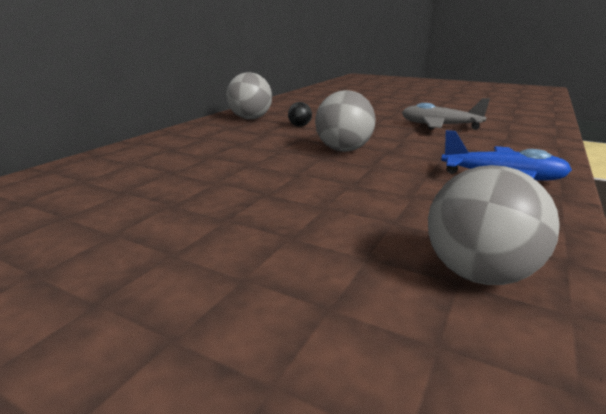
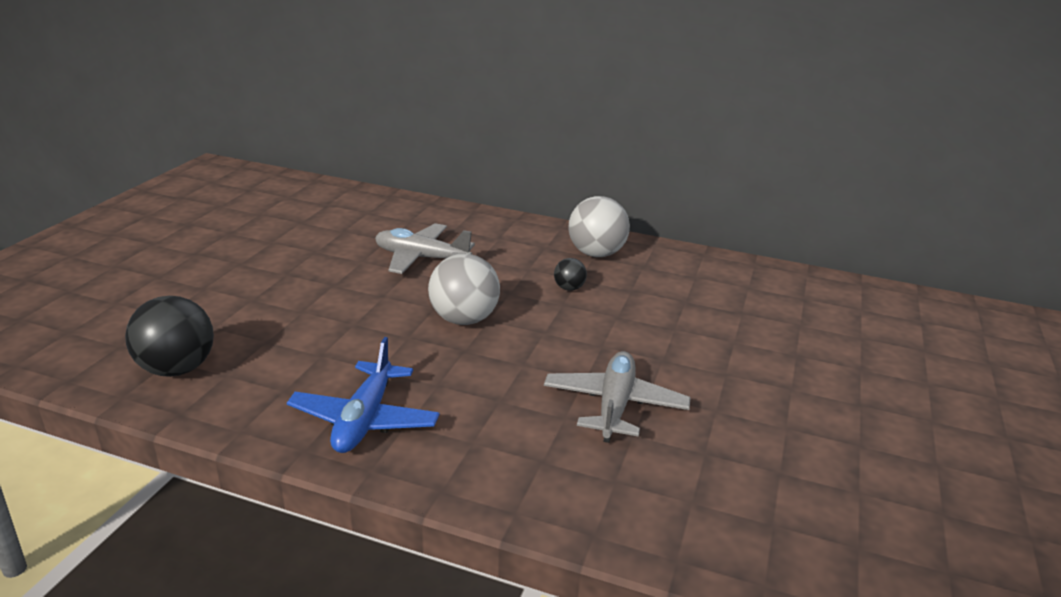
camera: 80 degrees right, 5 degrees up
grey ball [428,165,559,285] -> black ball [125,296,214,377]
none -> grey plane [375,223,475,274]

